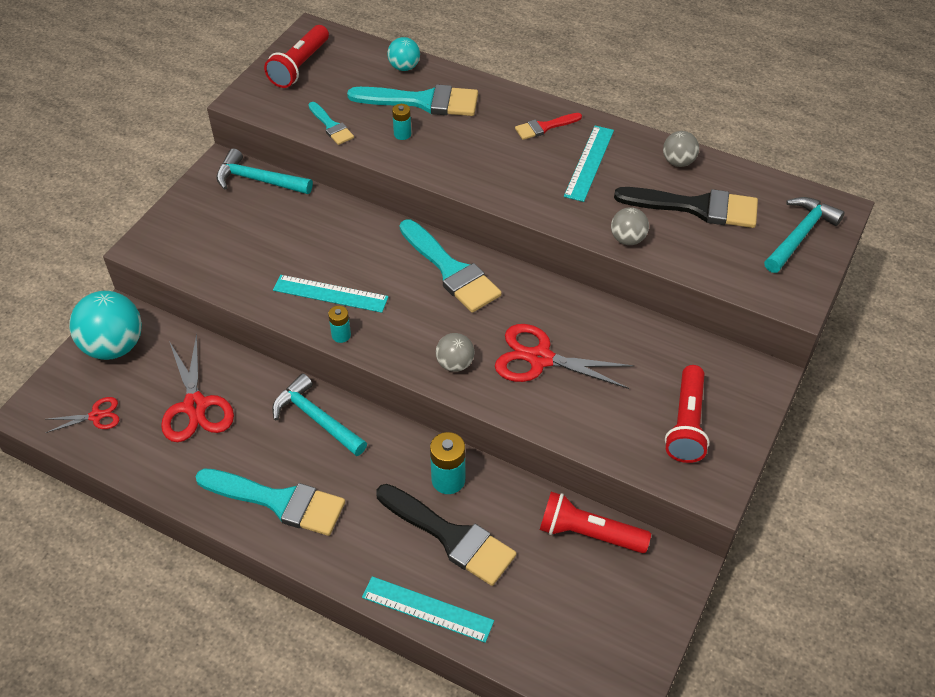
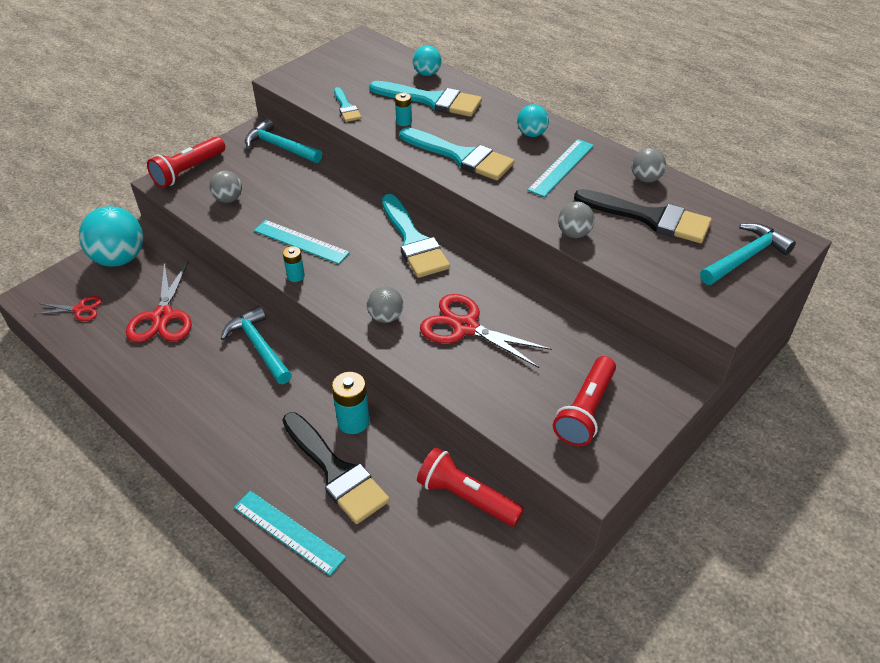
camera: 15 degrees right, 5 degrees down
turquoise brush [195,468,345,536] -> turquoise brush moved to [400,127,515,180]
red flashlight [264,25,329,88] -> red flashlight moved to [147,137,225,188]
red brush [515,113,582,140] -> turquoise ball [517,104,549,137]
none -> grey ball [209,171,242,203]

